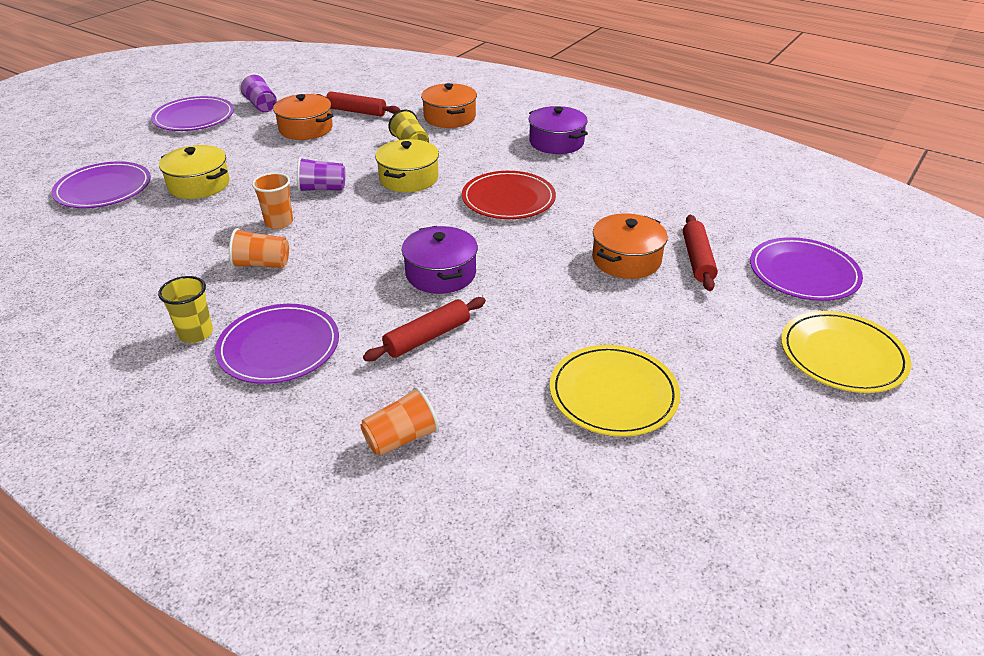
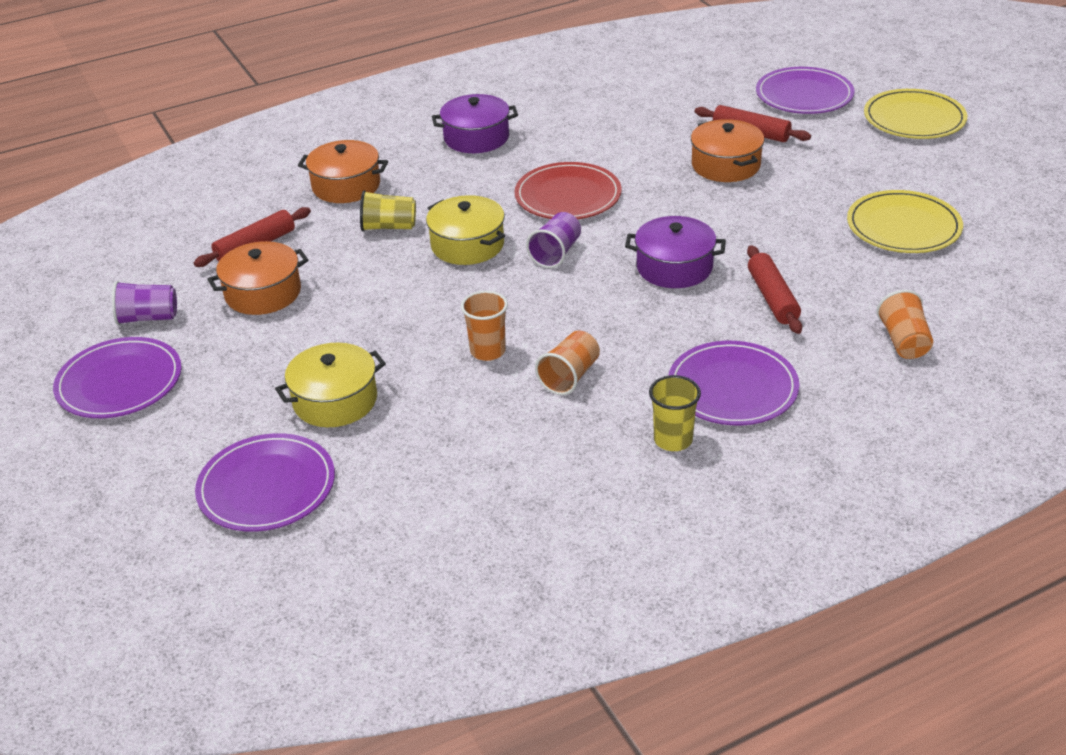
camera: 60 degrees left, 0 degrees up
purple cup [297,157,345,192] -> purple cup moved to [526,212,581,268]

